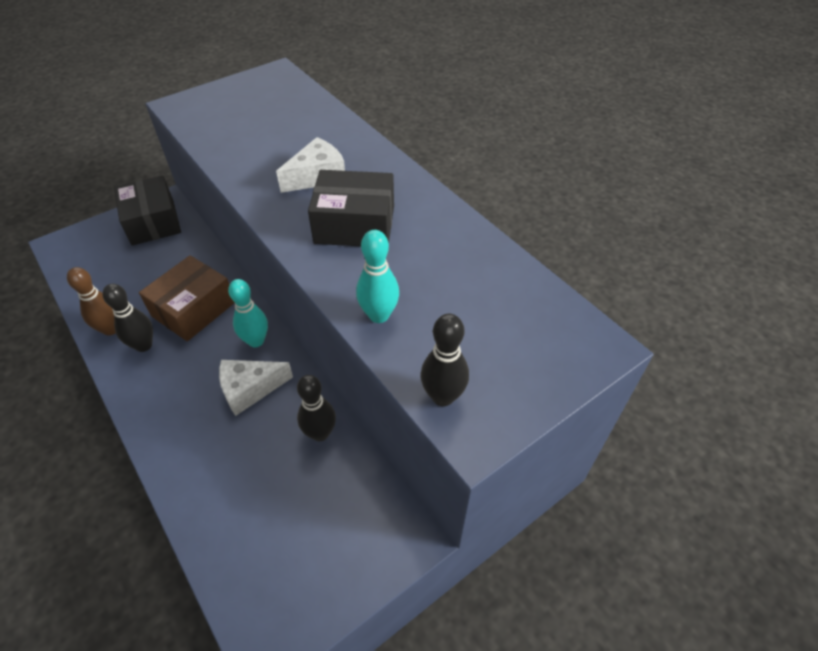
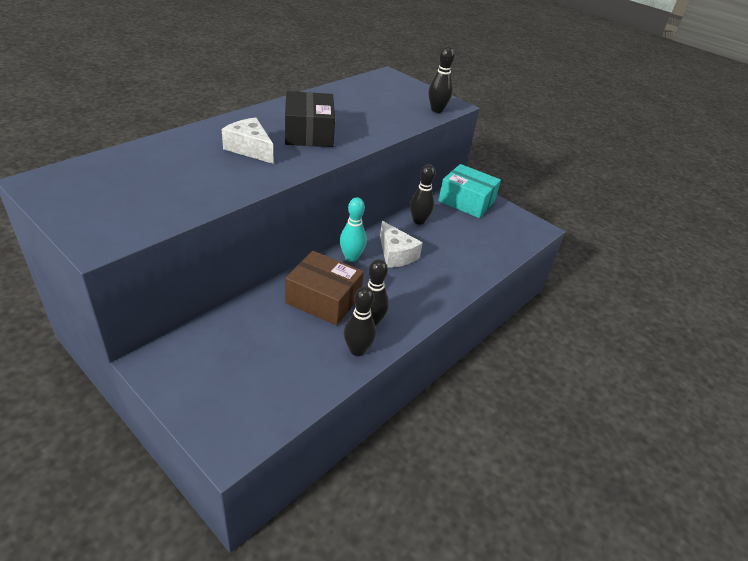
camera: 105 degrees left, 10 degrees down
brown bowling pin [67,267,116,336] -> black bowling pin [344,286,376,356]
black box [114,176,181,245] -> none
turquoise bowling pin [356,230,399,323] -> none
none -> turquoise box [438,164,501,218]

